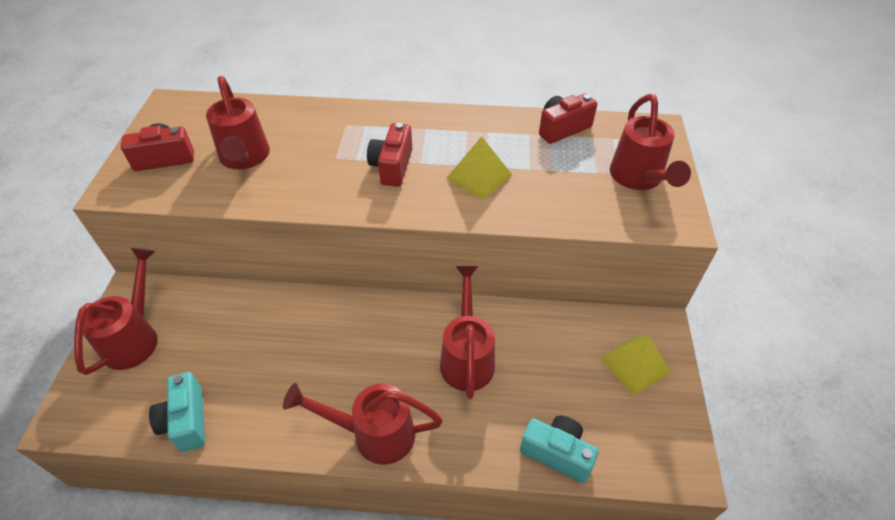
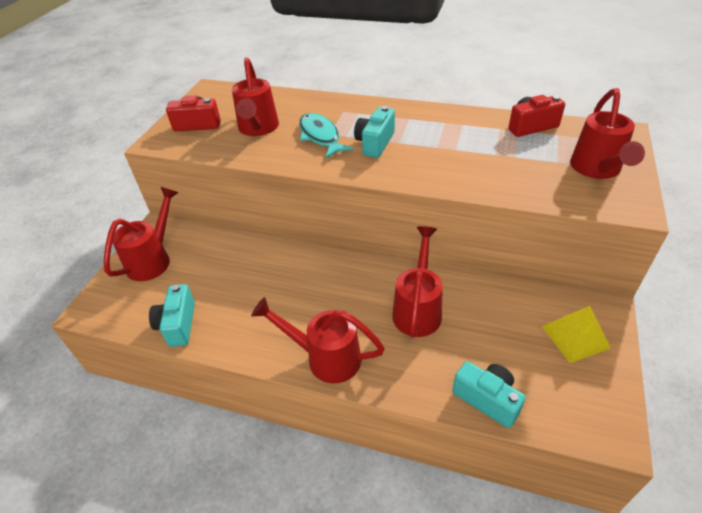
camera: 15 degrees right, 5 degrees down
red camera [367,123,412,187] -> turquoise camera [354,106,395,158]
yellow pyramid [446,136,512,200] -> none
none -> turquoise fish [299,113,353,158]

